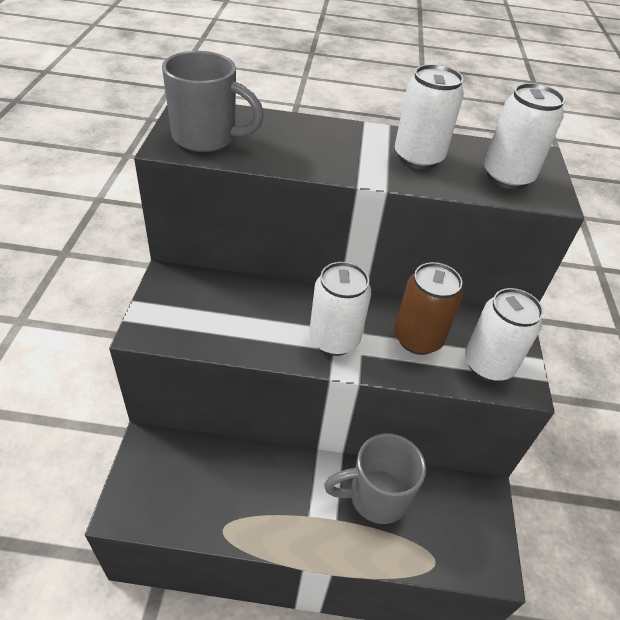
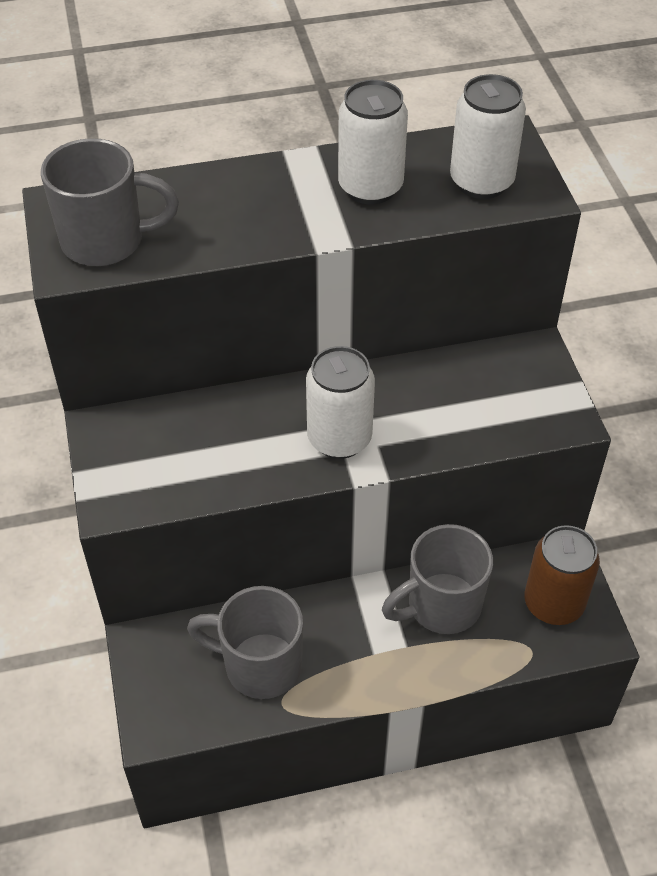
camera: 15 degrees left, 5 degrees up
brown can [394,262,463,355] -> brown can moved to [524,525,600,625]
white can [465,288,543,382] -> none
none -> grey mug [187,586,303,699]

